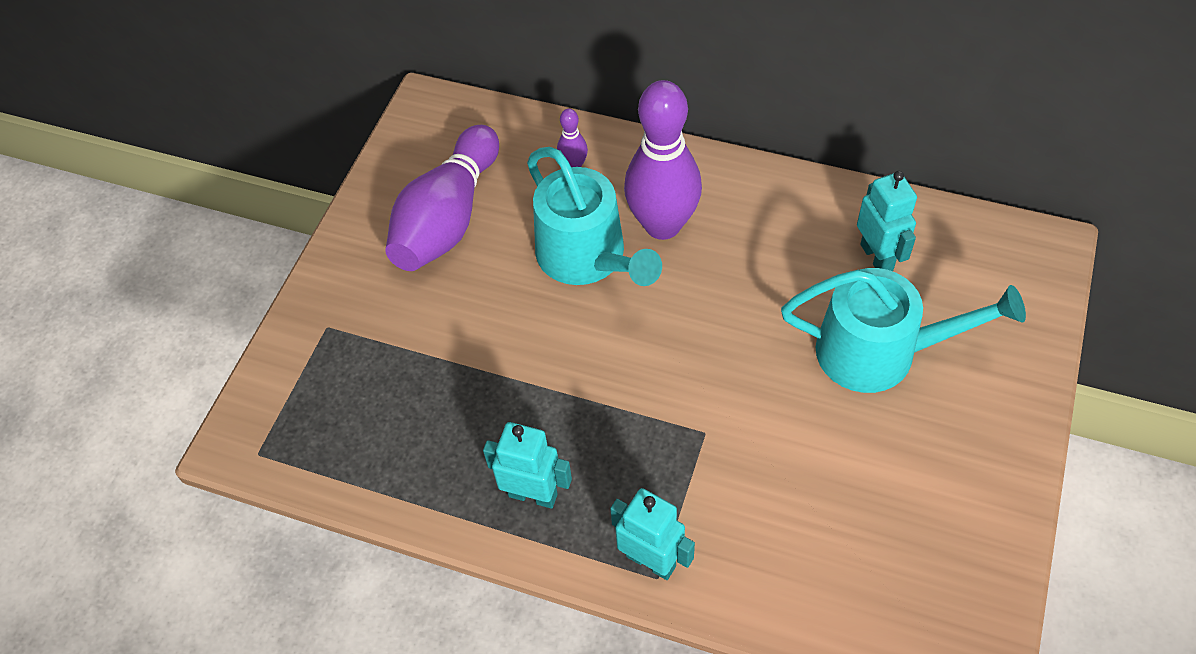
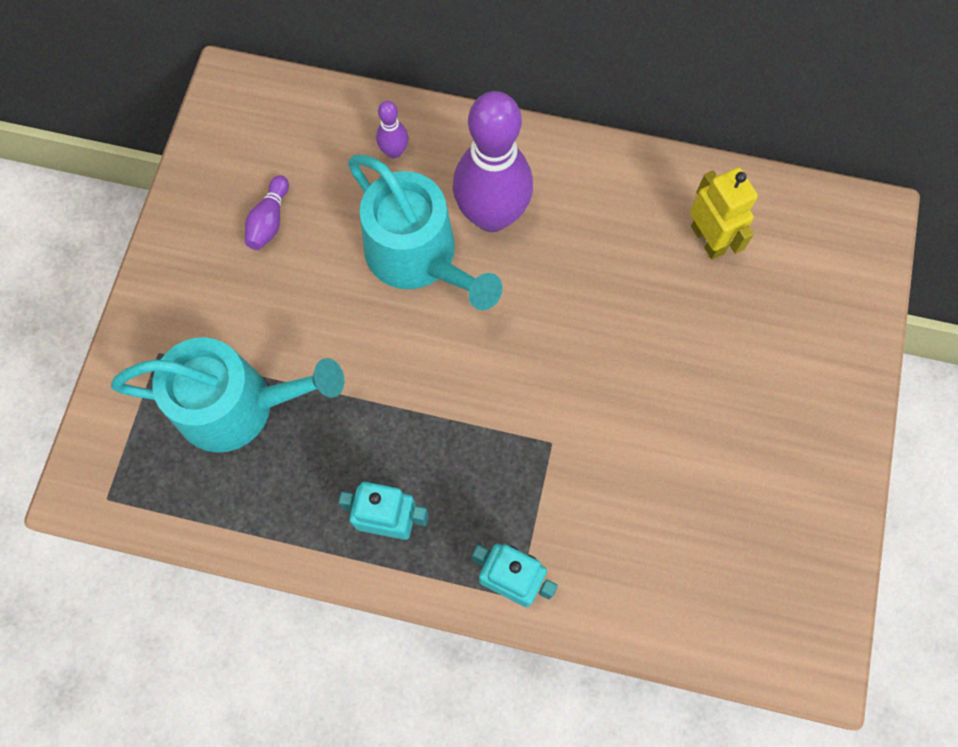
camera: 10 degrees left, 15 degrees up
purple bowling pin [385,125,499,271] -> purple bowling pin [245,175,289,250], size x0.43
turquoise watering can [781,268,1026,393] -> turquoise watering can moved to [111,337,344,453]
turquoise robot [857,171,917,271] -> yellow robot [690,167,758,260]

